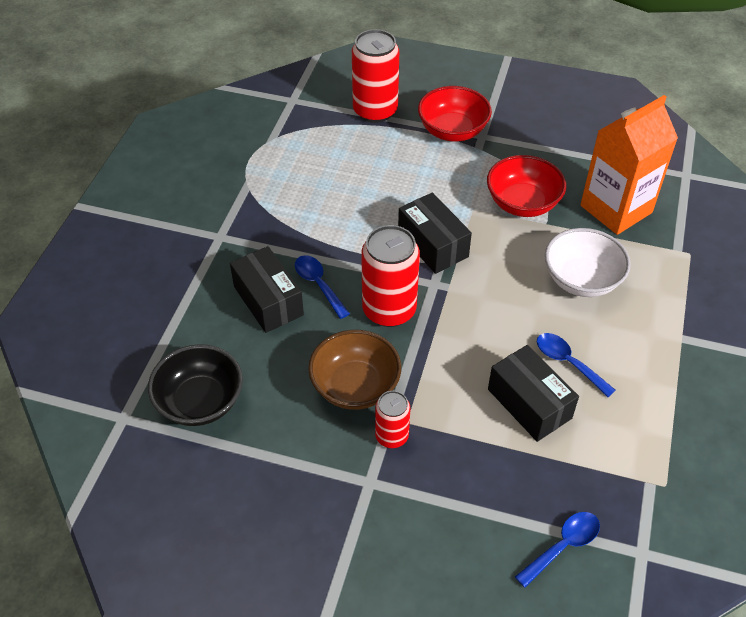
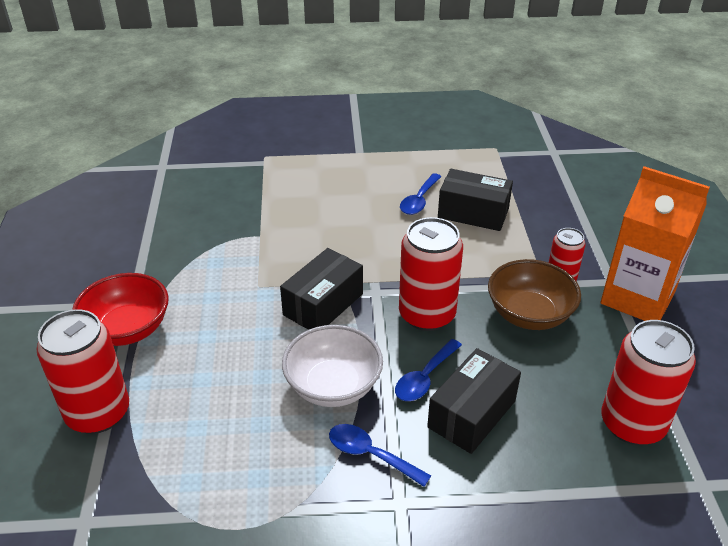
camera: 110 degrees left, 10 degrees down
black bowl [148,344,243,426] -> red can [601,320,696,445]
red bowl [487,155,566,217] -> none
black box [488,345,579,442] -> black box turned 75 degrees clockwise [438,169,513,231]
blue spoon [515,512,600,588] -> blue spoon moved to [329,424,431,487]
white bowl [545,228,631,297] -> white bowl moved to [282,325,383,407]
orange carton [580,95,678,235] -> orange carton moved to [600,166,710,321]

